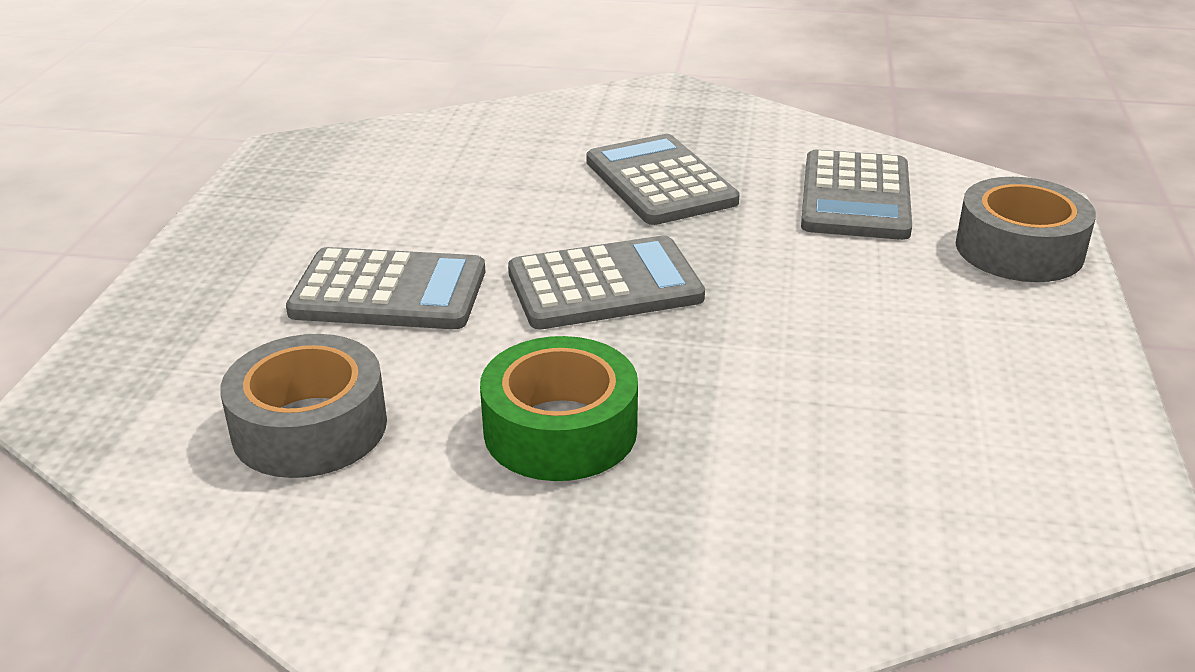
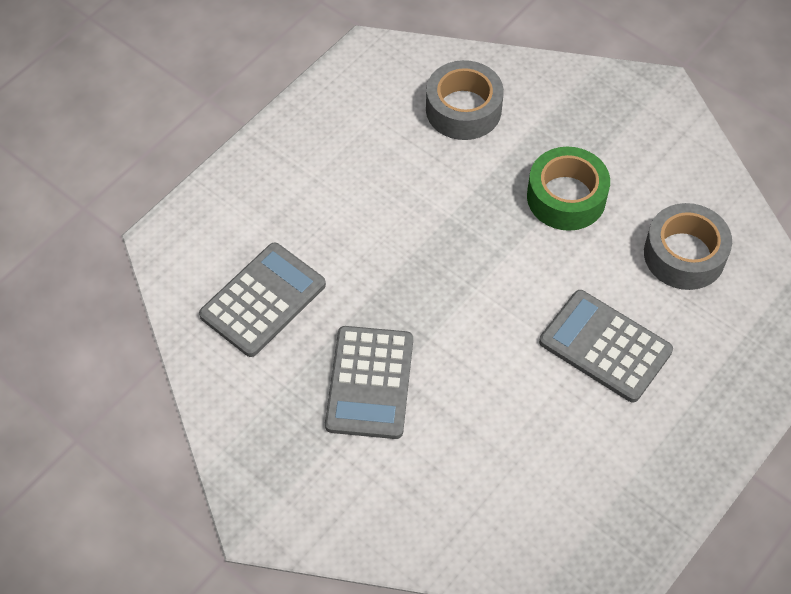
camera: 150 degrees left, 25 degrees up
grey calculator [508,236,705,329] -> none
grey tape [956,177,1096,282] -> grey tape moved to [426,60,504,140]

